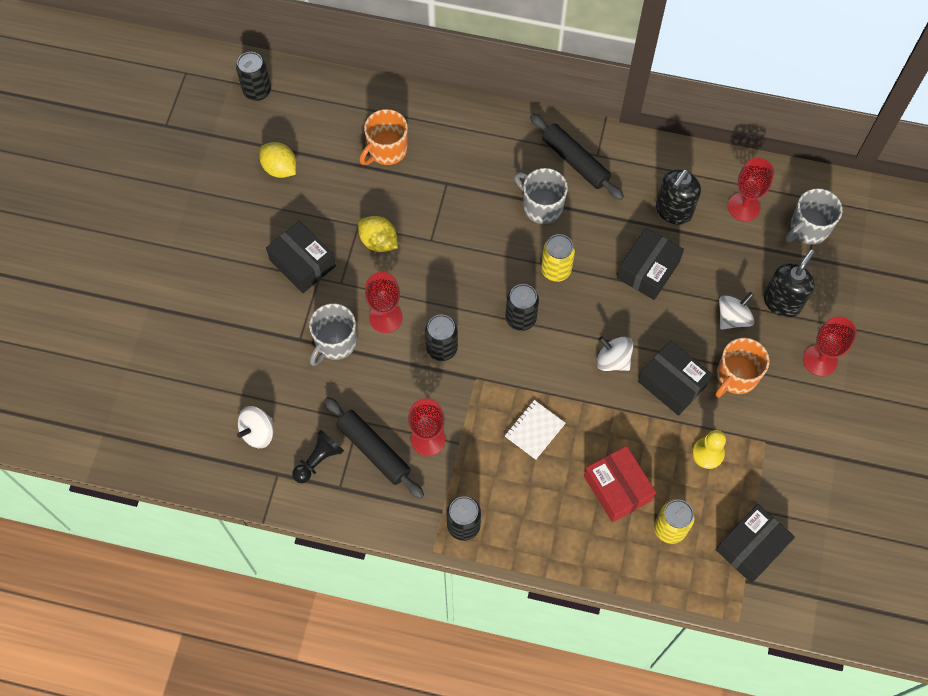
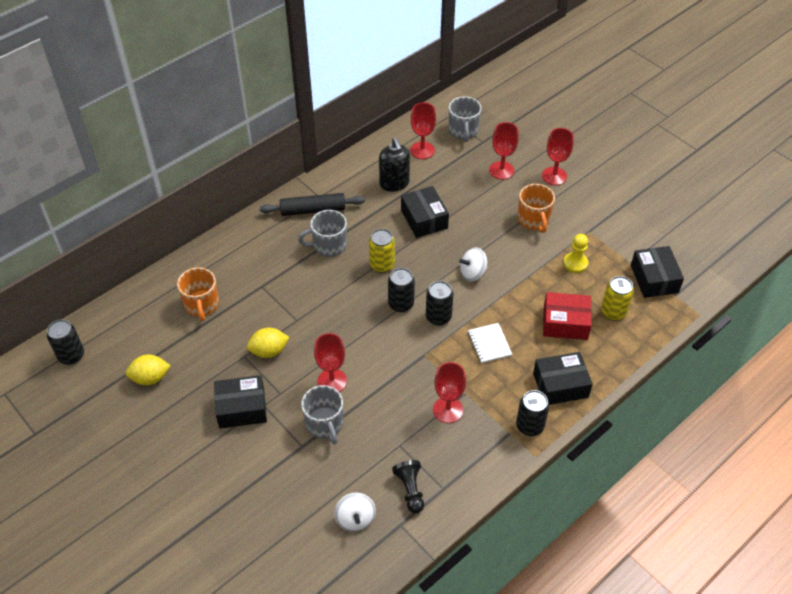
camera: 55 degrees left, 15 degrees down
black rolling pin [324,397,424,499] -> none
black can [425,314,458,361] -> black can moved to [426,281,453,326]
black box [638,341,712,416] -> black box moved to [533,352,593,405]
white spinning top [719,292,754,330] -> none
black soap dispenser [763,250,815,317] -> red goblet [489,122,519,180]

